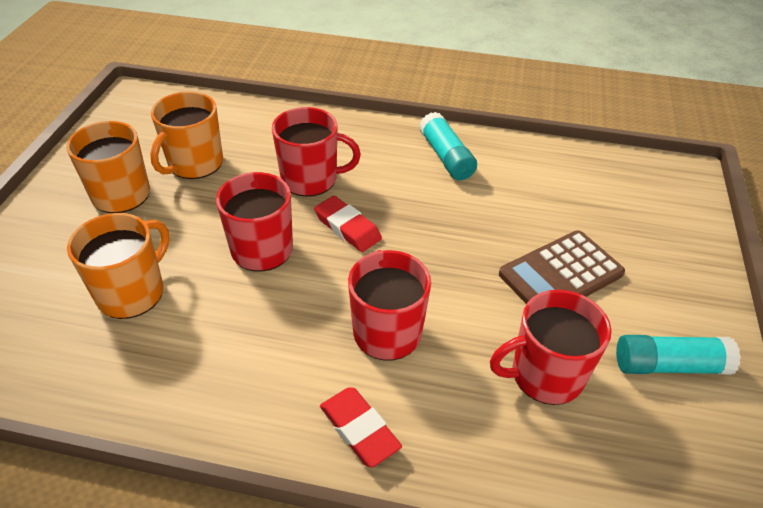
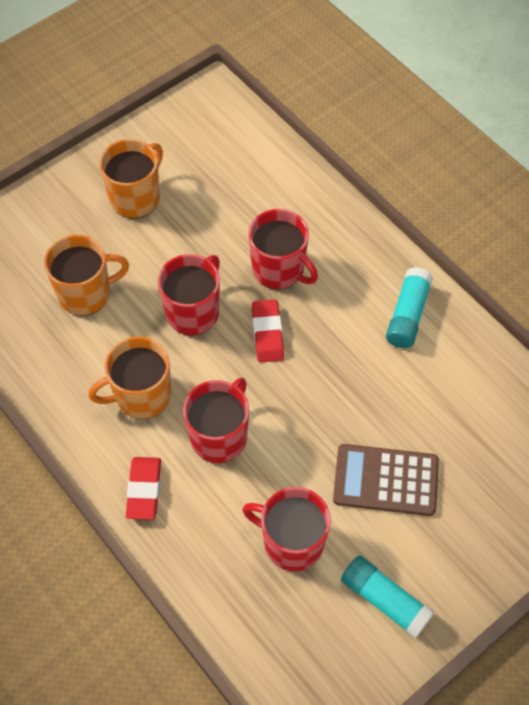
camera: 40 degrees right, 15 degrees up
orange mug [150,92,223,179] -> orange mug moved to [88,336,171,419]

